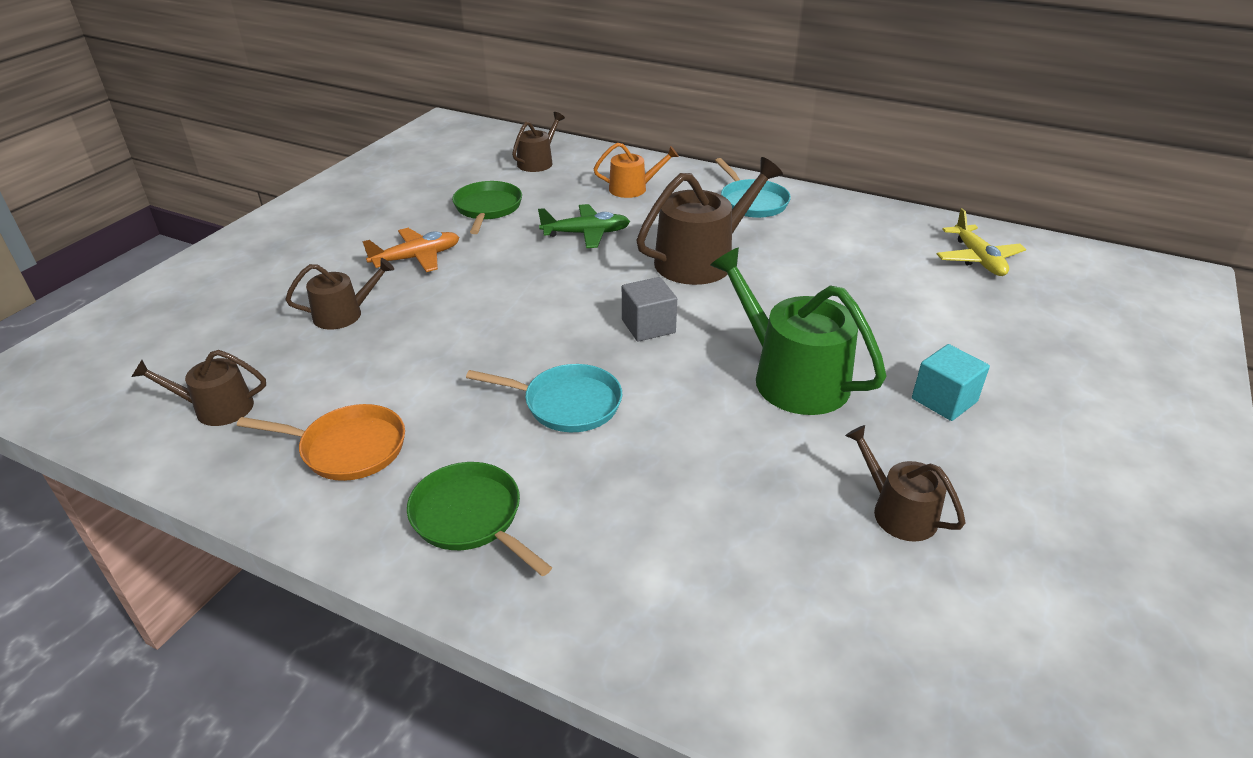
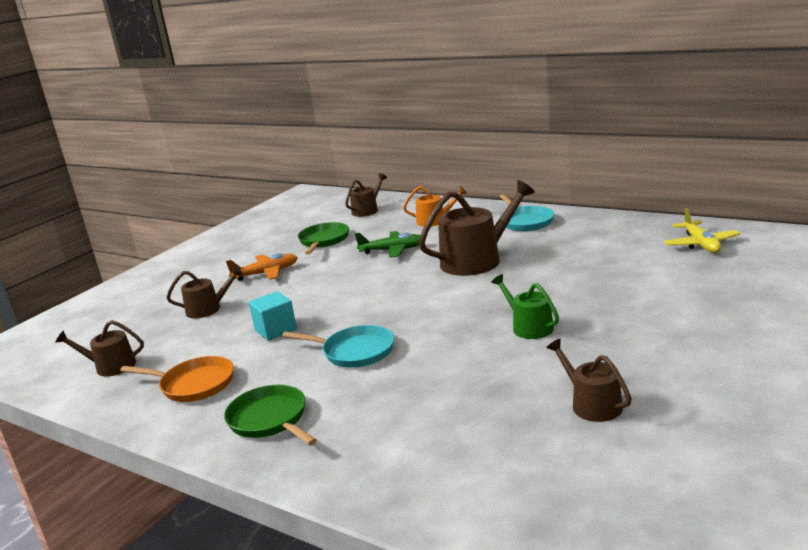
camera: 10 degrees right, 15 degrees down
grey cube [622,277,677,342] -> none
green watering can [710,248,886,415] -> green watering can [491,274,559,339], size x0.55
turquoise cube [912,344,990,421] -> turquoise cube moved to [249,291,297,341]

